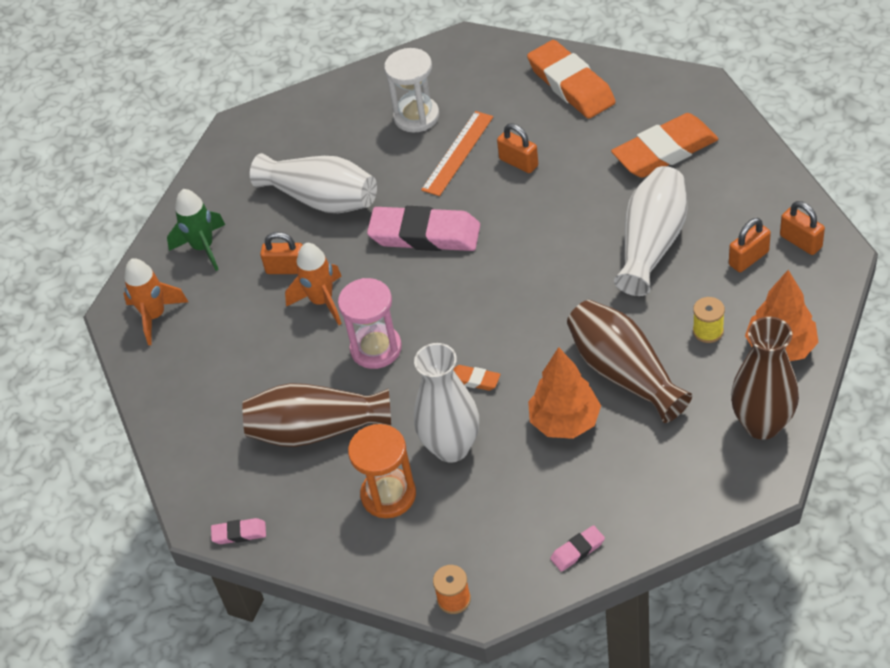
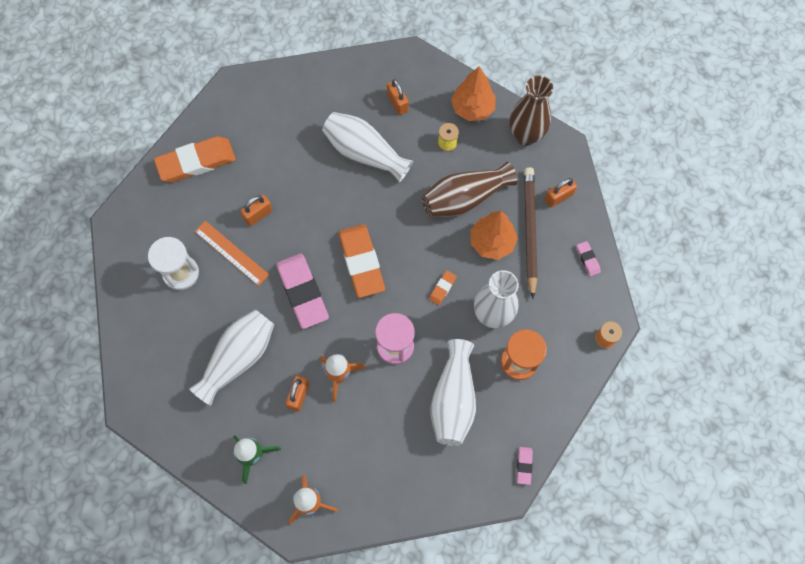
camera: 85 degrees left, 20 degrees up
brown vase [243,383,391,447] -> white vase [431,339,476,446]
pink eraser [367,206,480,251] -> pink eraser turned 45 degrees counterclockwise [276,254,329,329]
orange eraser [611,113,718,178] -> orange eraser moved to [338,224,385,298]
orange padlock [780,201,825,255] -> orange padlock moved to [545,178,577,207]
none -> brown pencil [524,167,538,299]

